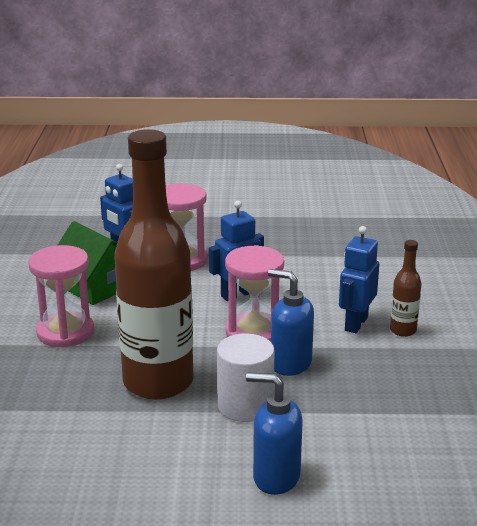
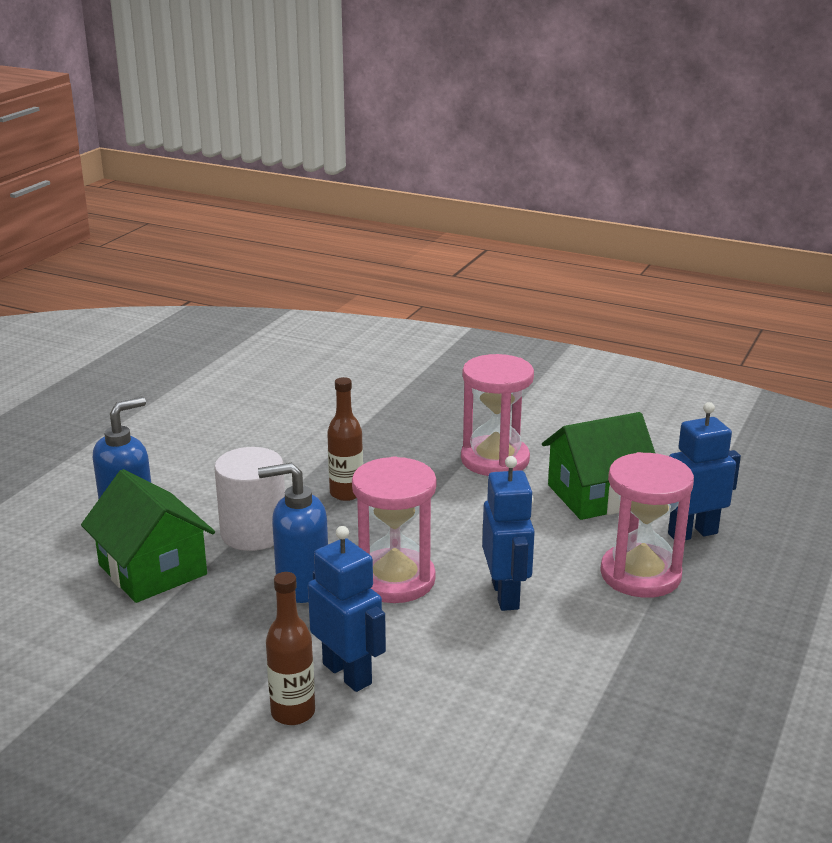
camera: 115 degrees right, 0 degrees up
brown bottle [114,129,193,400] -> brown bottle [327,377,363,501], size x0.41
blue soap dispenser [268,269,314,376] -> blue soap dispenser turned 150 degrees counterclockwise [258,463,328,603]
none -> green house [81,469,215,603]

